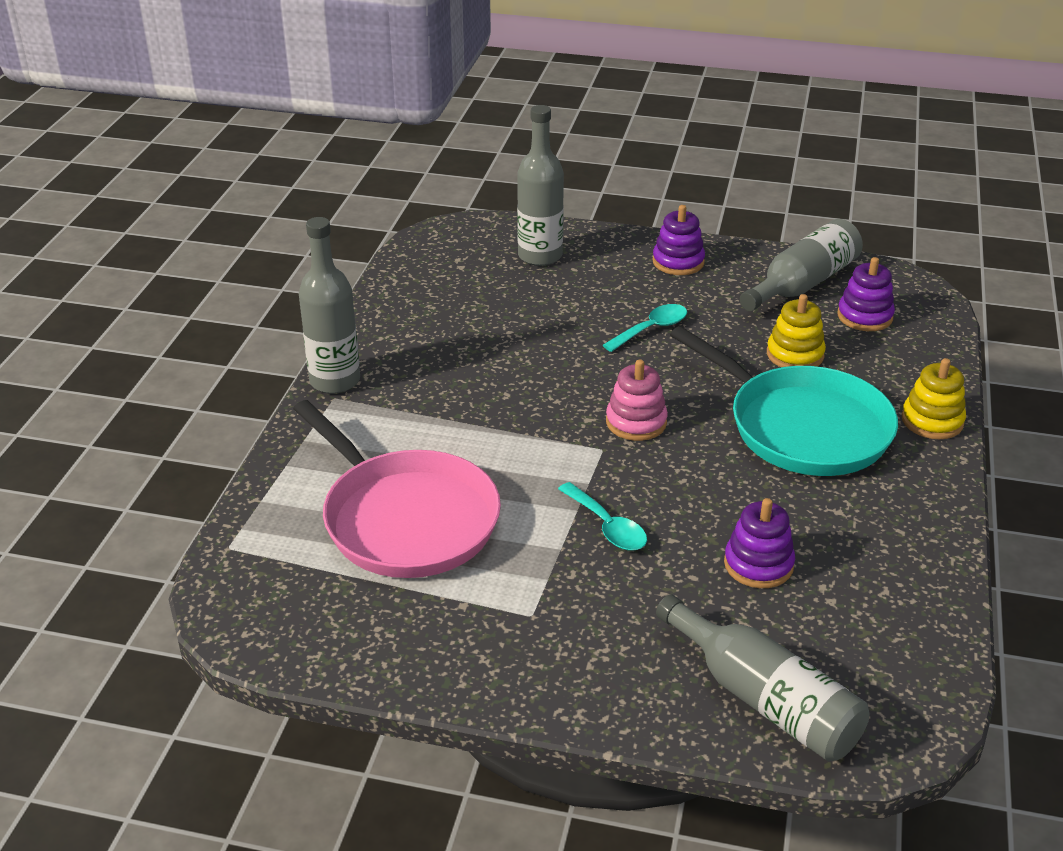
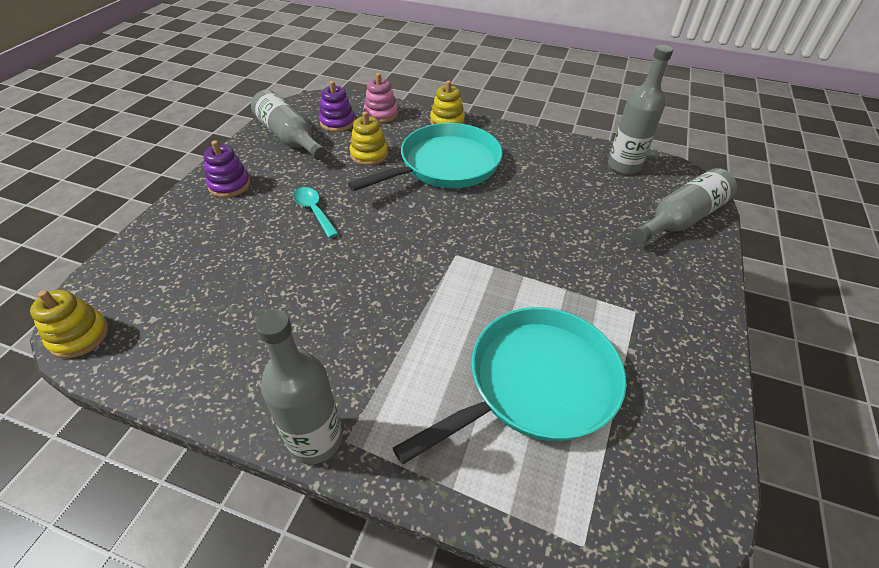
camera: 85 degrees left, 10 degrees up
pink pan [293,400,501,578] -> turquoise pan [393,307,626,464]
grey bottle [517,105,564,266] -> grey bottle moved to [608,45,673,175]
turquoise spoon [558,482,647,551] -> none
pink stacking toy [606,360,668,441] -> pink stacking toy moved to [363,73,398,123]
purple stacking toy [724,498,795,588] -> none
none -> yellow stacking toy [30,290,108,358]

